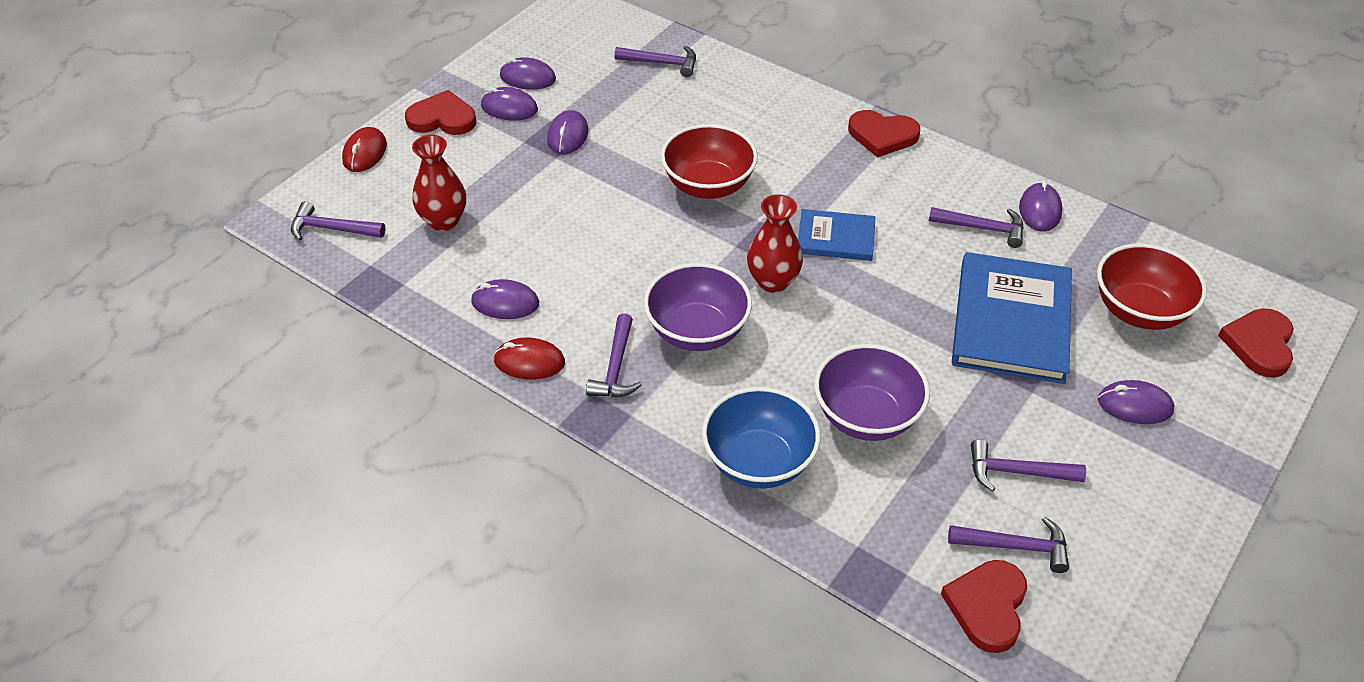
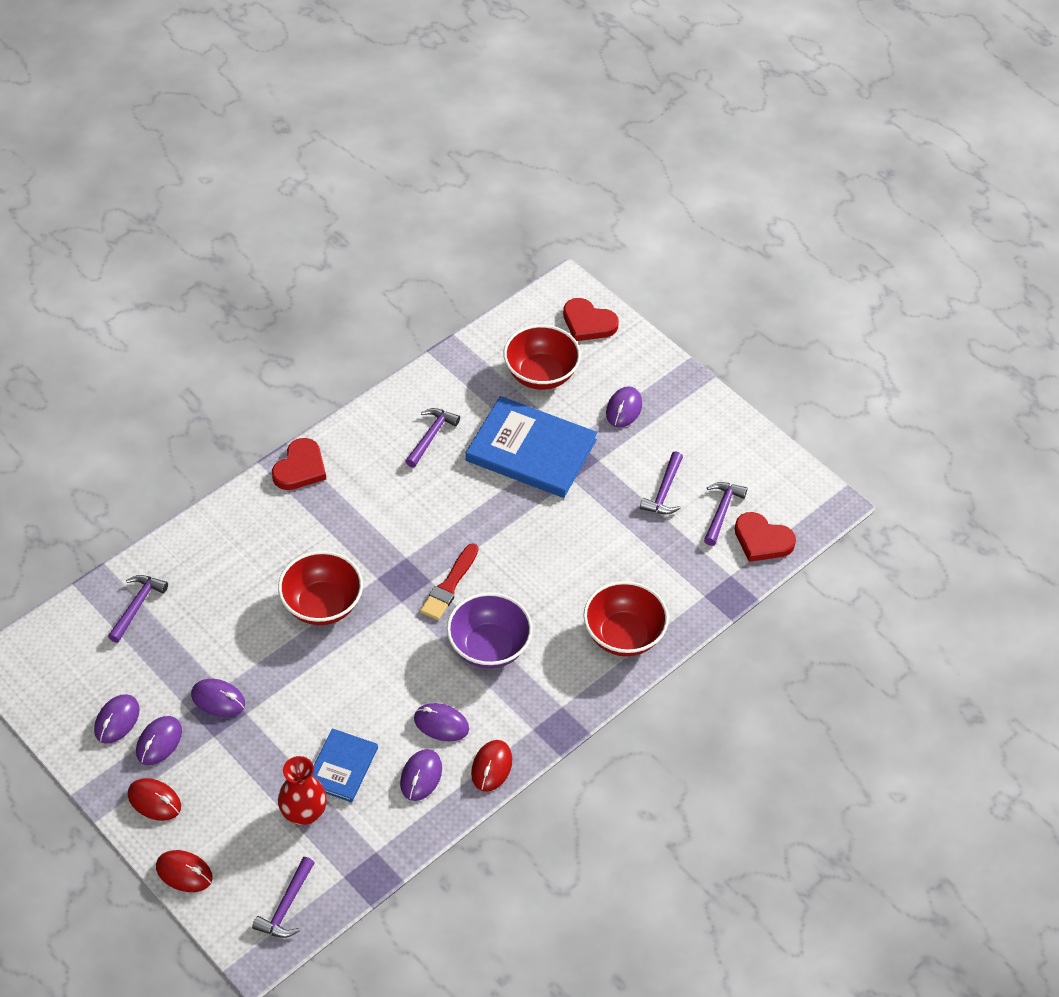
camera: 80 degrees left, 5 degrees up
red heart [405,90,476,135] -> red mouse [128,778,181,821]
purple hammer [586,313,642,397] -> none
blue bowl [702,387,821,489] -> red bowl [583,581,669,656]
red vase [747,194,803,293] -> red brush [420,543,478,620]
blue book [798,209,875,261] -> blue book moved to [312,728,378,802]
purple bowl [814,344,930,441] -> none
purple mouse [1019,180,1062,232] -> purple mouse moved to [414,703,469,741]

